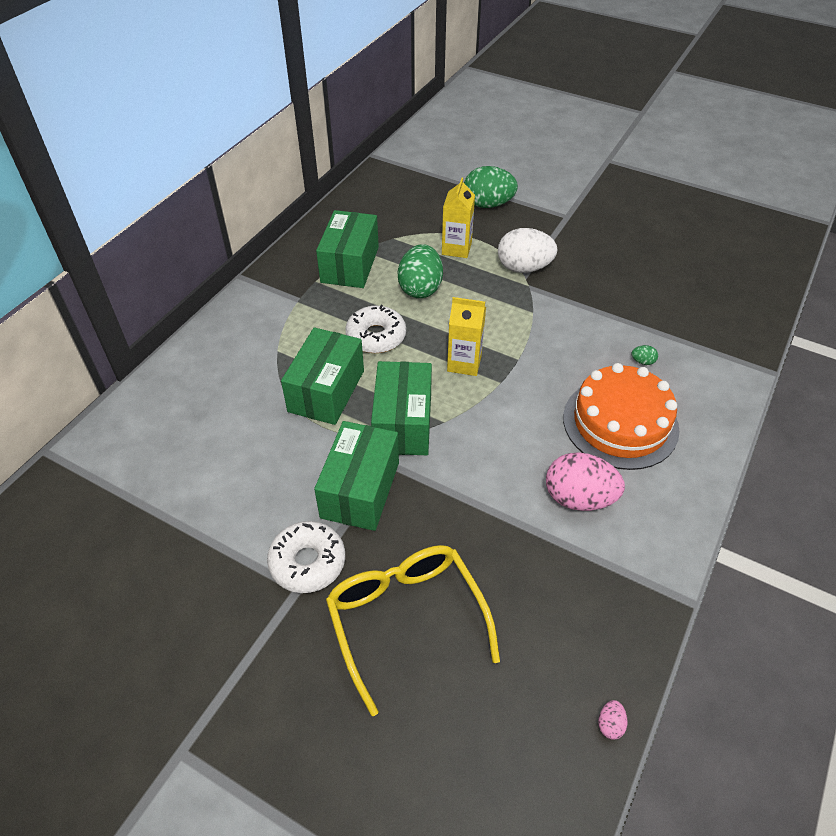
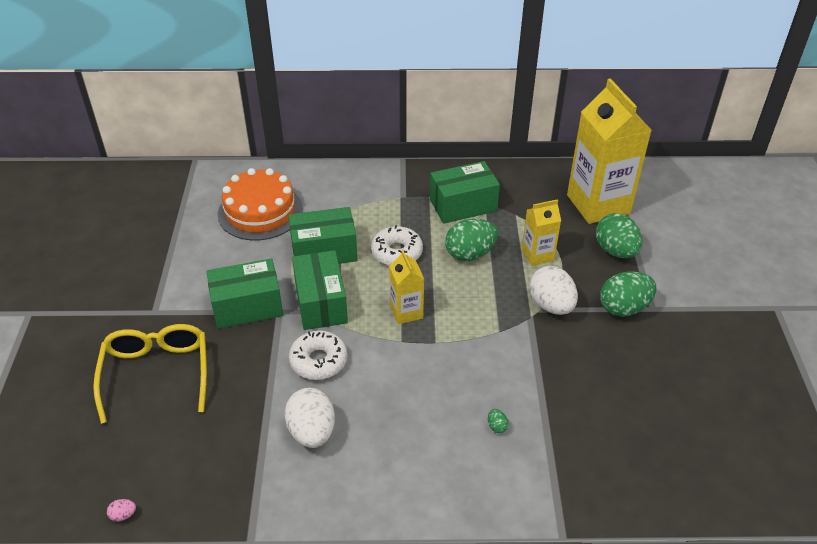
camera: 60 degrees right, 5 degrees down
white donut [267,521,345,593] -> white donut moved to [289,330,348,380]
yellow glasses [326,545,500,716] -> yellow glasses turned 45 degrees counterclockwise [93,324,207,424]
green box [371,361,432,455] -> green box turned 75 degrees counterclockwise [292,250,348,330]
pink egg [546,452,625,511] -> white egg [284,388,335,448]
orange cake [563,363,680,470] -> orange cake moved to [218,168,303,241]
none -> yellow carton [567,78,652,224]
none -> green egg [600,271,656,317]

